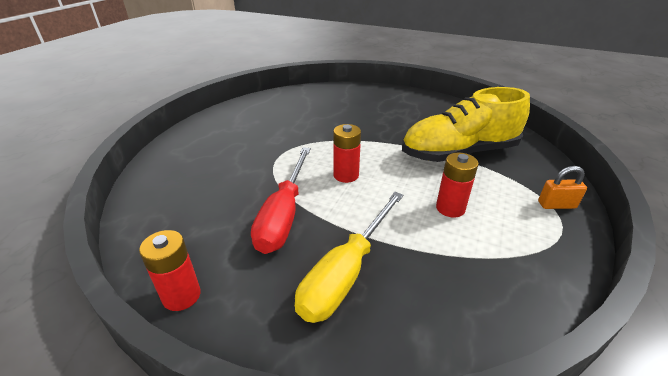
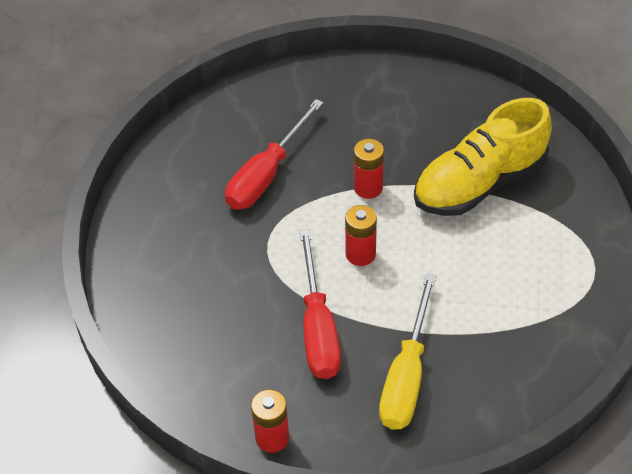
camera: 15 degrees left, 15 degrees up
red battery [436,153,479,218] -> red battery moved to [354,139,384,199]
orange padlock [538,166,587,209] -> none
none -> red screwdriver [225,99,324,210]

